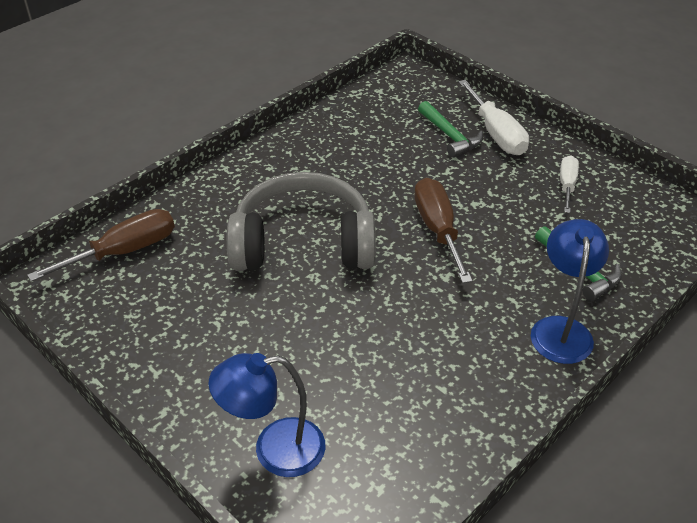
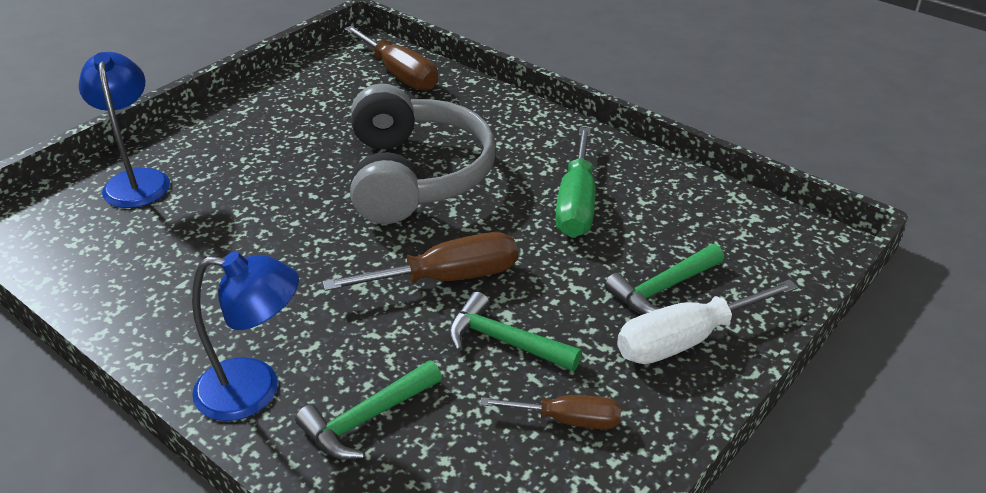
camera: 85 degrees right, 5 degrees down
white screwdriver [560,155,579,213] -> brown screwdriver [480,395,621,429]
none -> green hammer [448,292,582,371]
none -> green screwdriver [555,127,595,238]

